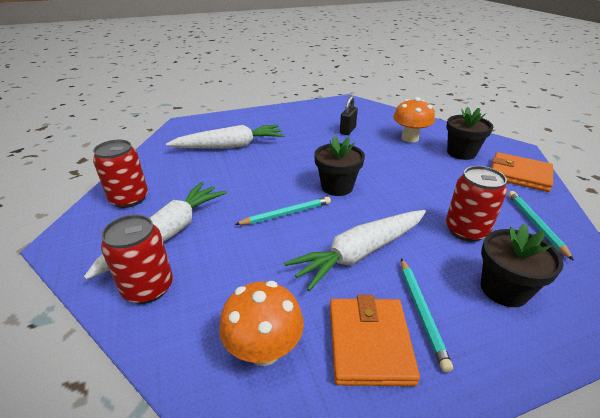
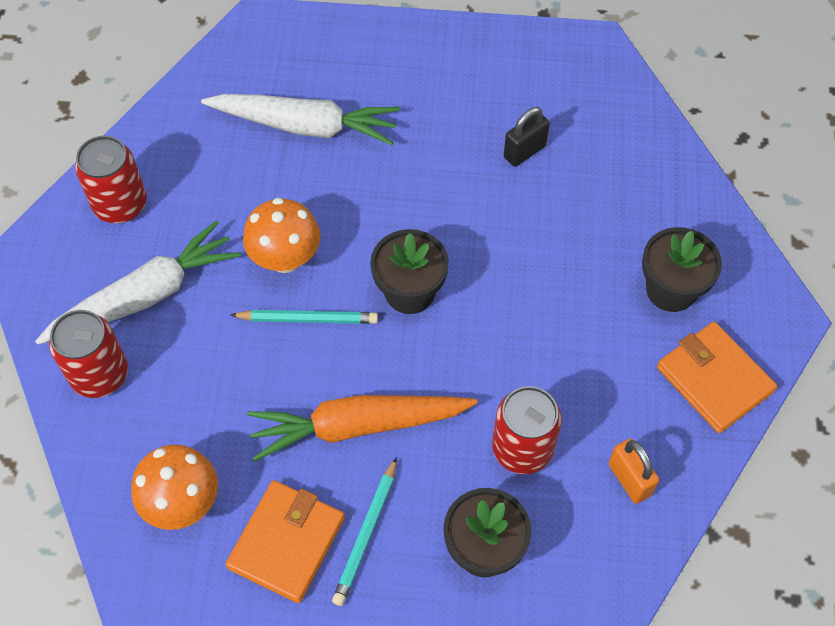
camera: 25 degrees right, 25 degrees up
white carrot [284,210,426,291] -> orange carrot [248,395,478,461]
orange mushroom [393,97,435,142] -> orange mushroom moved to [243,198,320,273]
turquoise pencil [508,191,574,261] -> orange padlock [609,439,659,504]

